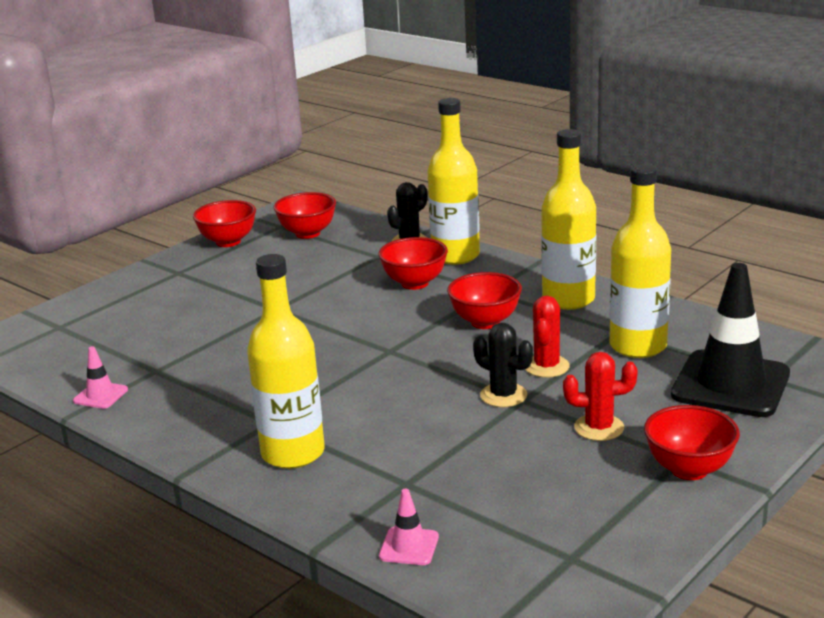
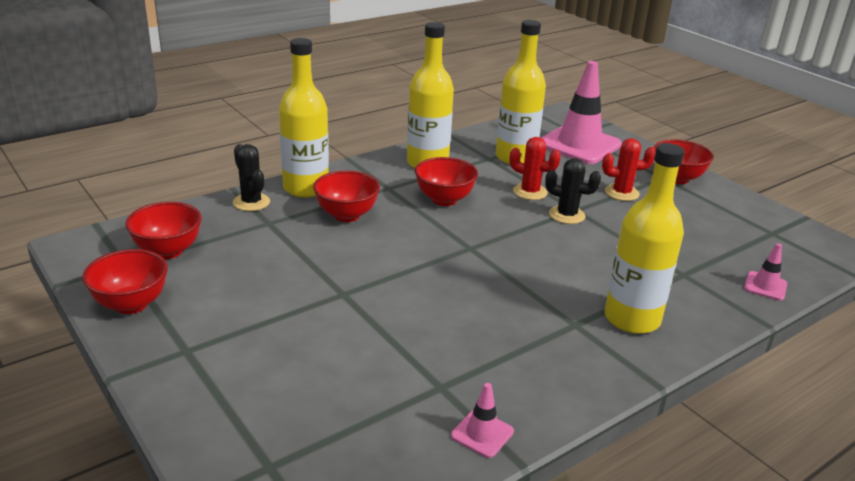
camera: 80 degrees left, 5 degrees up
black cactus [473,323,533,407] -> black cactus turned 60 degrees clockwise [545,158,601,224]
red cactus [563,352,638,441] -> red cactus turned 75 degrees clockwise [602,138,655,201]
black traffic cone [671,263,790,417] -> pink traffic cone [541,61,622,164]

